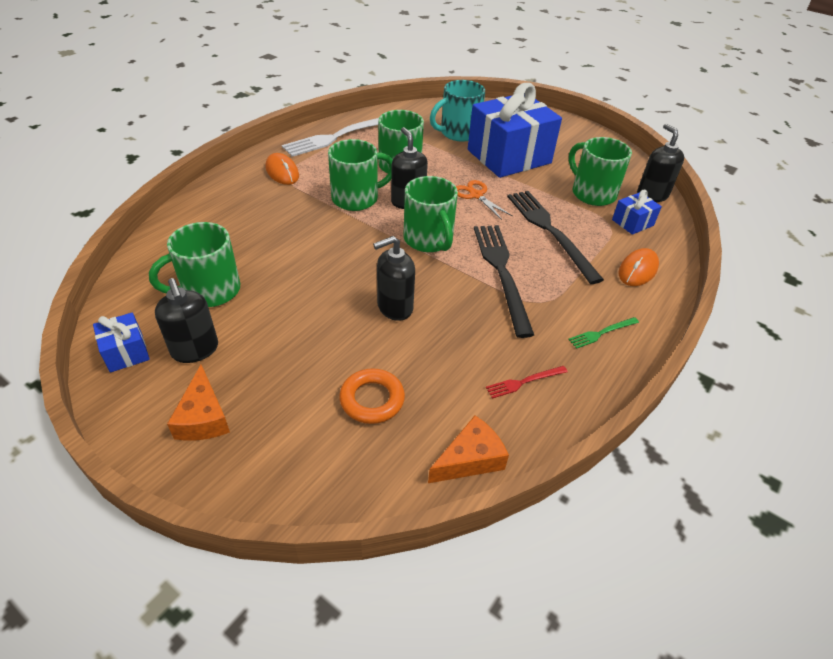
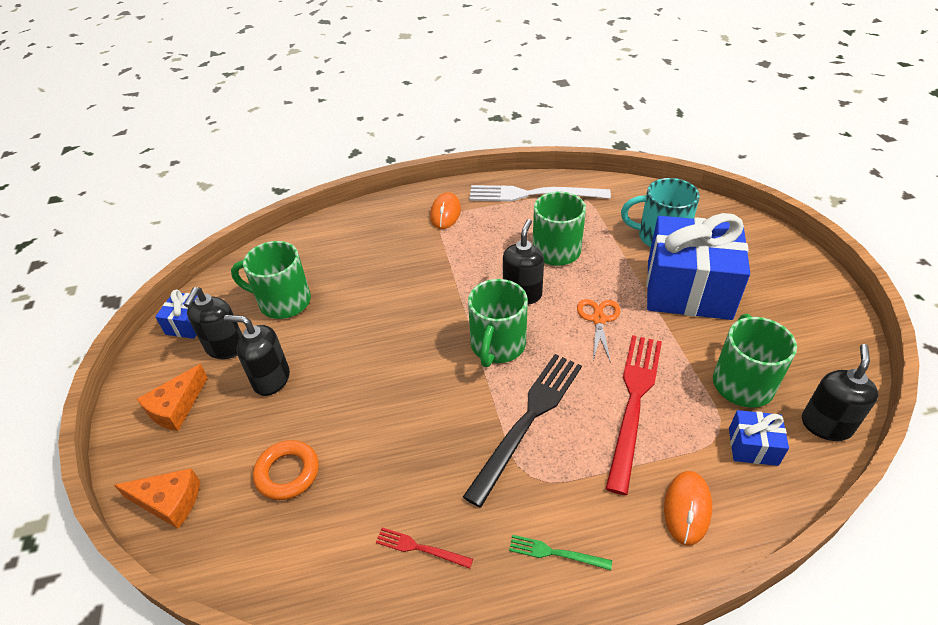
camera: 45 degrees right, 0 degrees up
green mug [328,139,393,211] -> none
black soap dispenser [373,236,415,321] -> black soap dispenser moved to [224,315,290,396]
orange cheese [428,415,509,483] -> orange cheese moved to [114,468,200,529]
black fork [507,191,604,284] -> red fork [606,335,662,495]
orange mouse [619,248,659,286] -> orange mouse turned 60 degrees counterclockwise [664,471,712,546]

